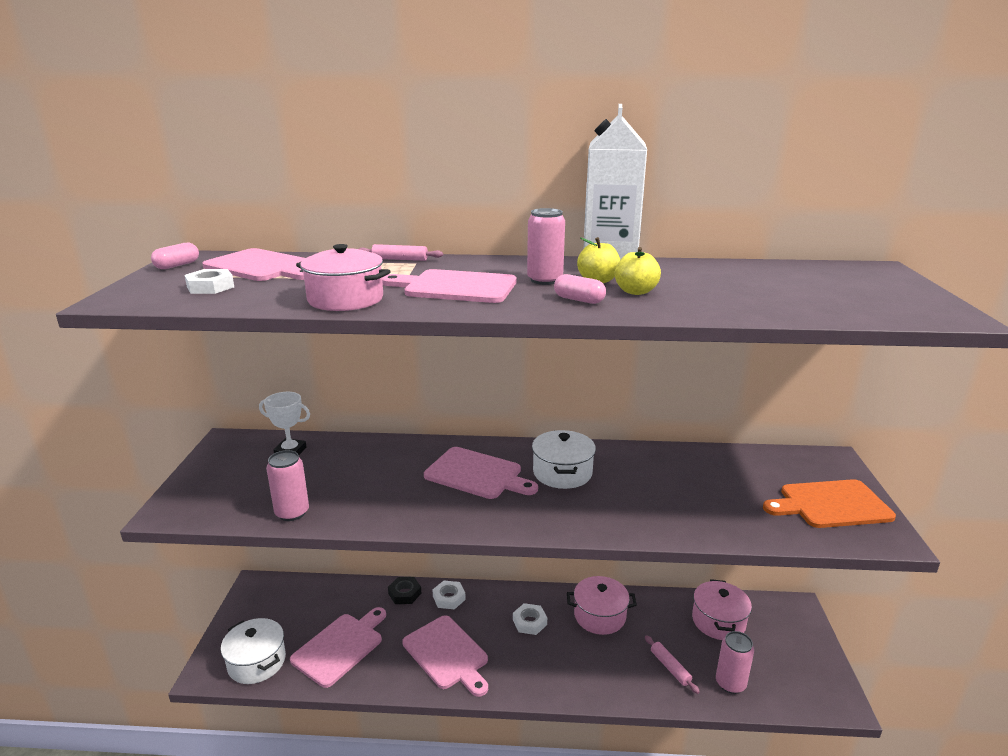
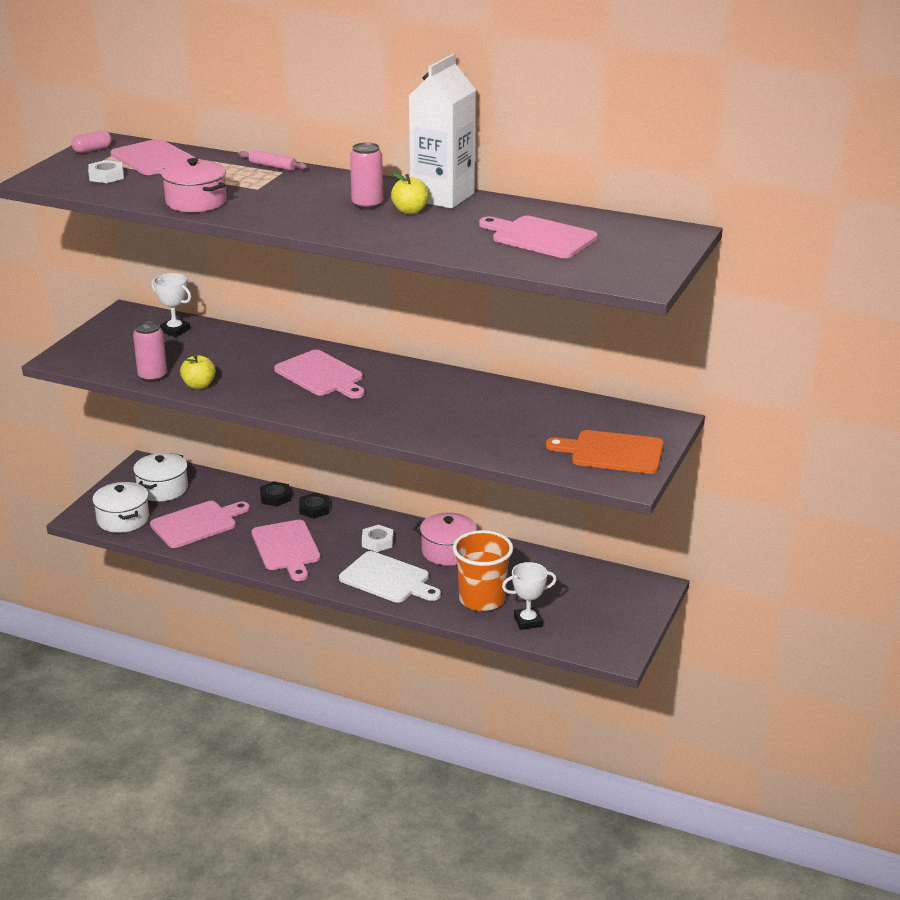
camera: 20 degrees right, 5 degrees up
pink cutting board [382,269,517,303] -> pink cutting board moved to [479,216,598,258]
white nut [433,580,466,609] -> black nut [299,493,330,519]
white pot [532,430,596,489] -> white pot moved to [133,453,188,501]
pink capsule [554,274,606,304] -> none
yellow apple [615,247,661,295] -> yellow apple moved to [180,354,216,389]
pink rolling pin [645,635,700,694] -> orange cup [453,530,513,611]
pink pot [692,579,752,640] -> none
pink can [716,631,754,694] -> white trophy [502,562,557,630]
none -> white cutting board [339,551,441,603]

